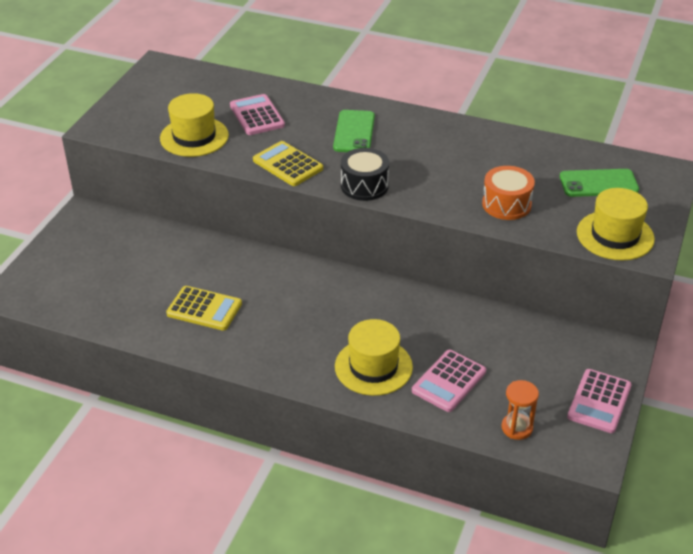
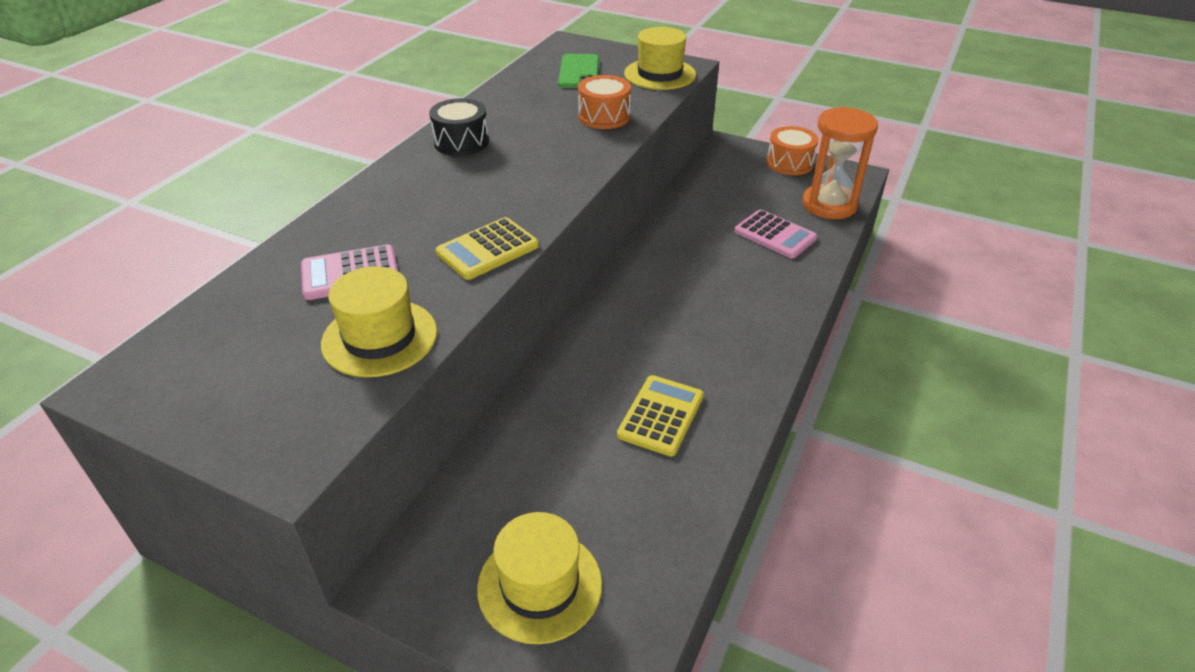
camera: 85 degrees left, 0 degrees up
green phone [333,110,375,152] -> none
yellow hat [335,319,413,396] -> yellow hat moved to [477,512,602,644]
black drum [341,148,389,201] -> black drum moved to [429,98,489,156]
orange hourglass [502,380,539,440] -> orange hourglass [803,107,878,219], size x1.88
pink calculator [567,369,632,433] -> orange drum [767,126,818,175]

